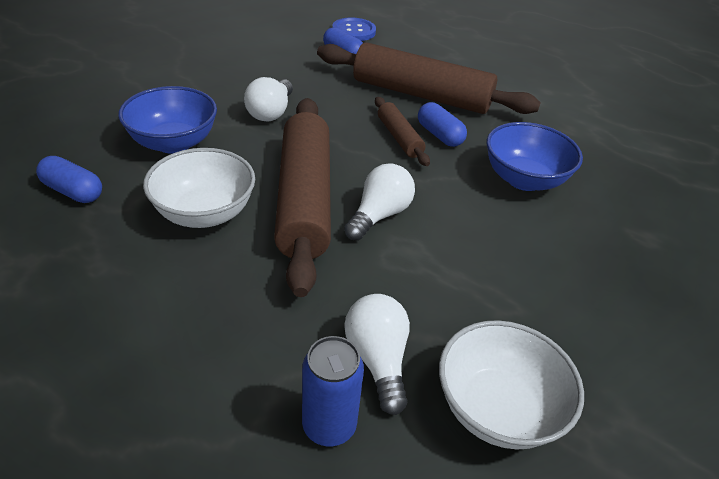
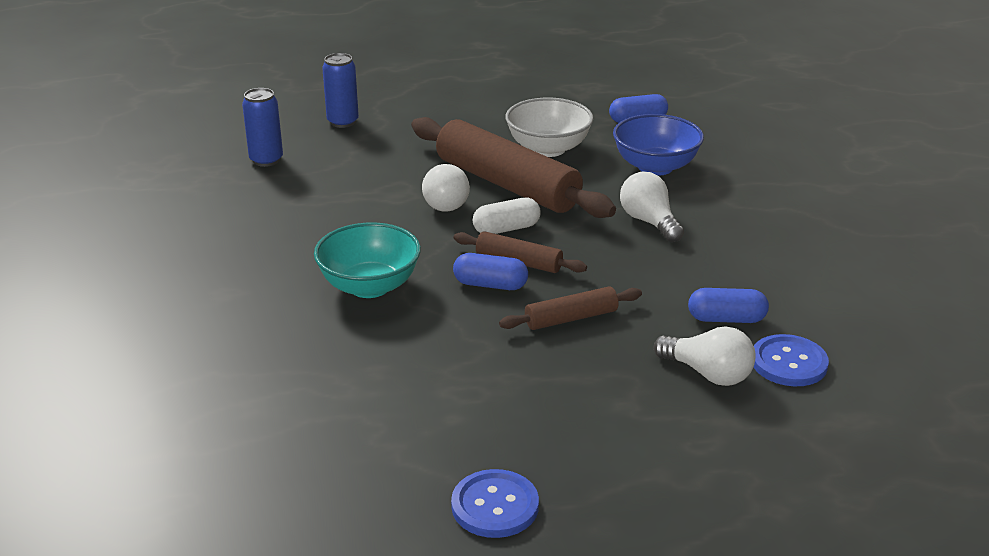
camera: 140 degrees right, 10 degrees down
brown rolling pin [317,42,541,114] -> brown rolling pin [499,286,642,330], size x0.48
white light bulb [344,294,410,415] -> white light bulb moved to [654,326,756,386]
white bowl [439,320,584,450] -> blue can [242,88,283,167]
blue bowl [487,122,583,191] -> turquoise bowl [314,222,421,298]
none -> blue button [451,469,539,538]
none -> white capsule [473,198,541,234]

